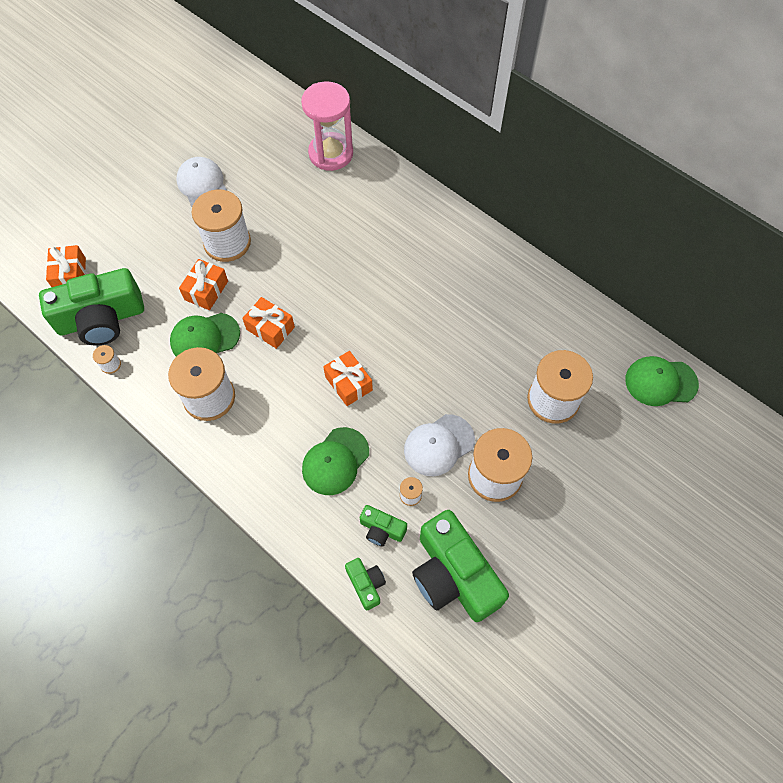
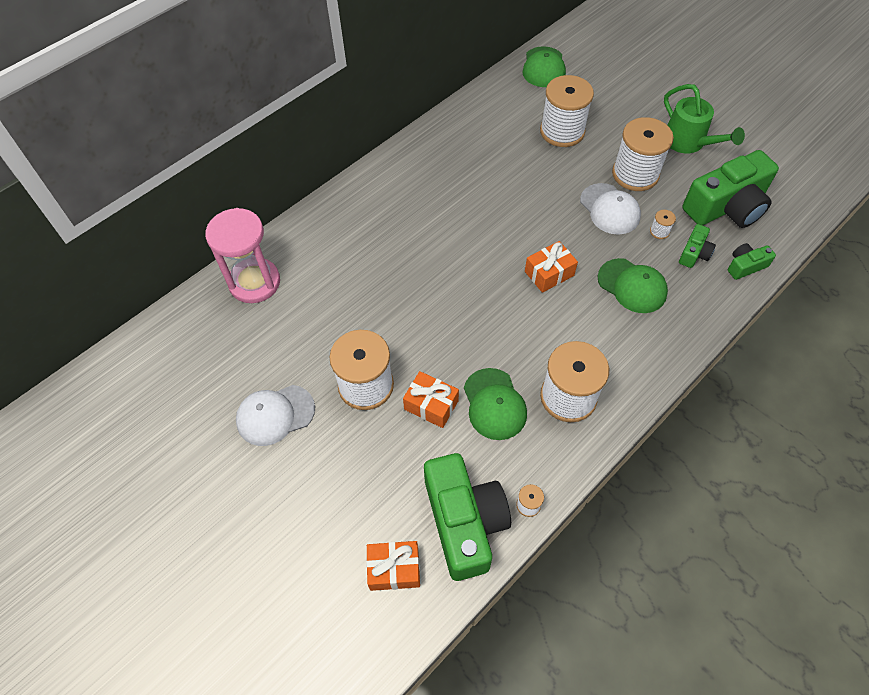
camera: 85 degrees left, 5 degrees down
orange gift [242,297,295,349] -> none
none -> green watering can [664,84,745,153]

